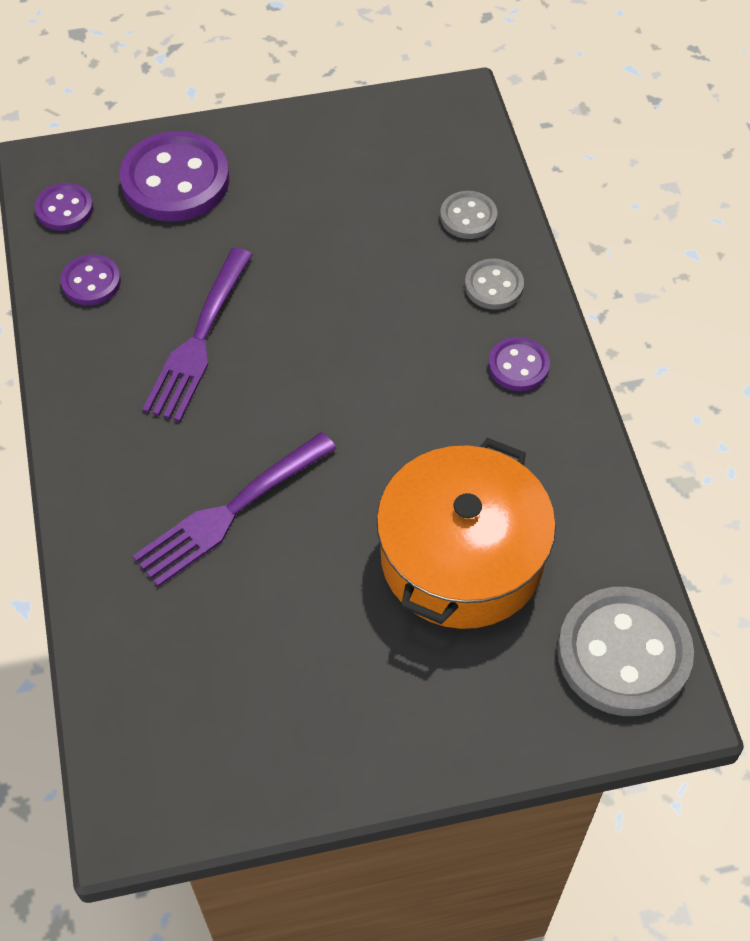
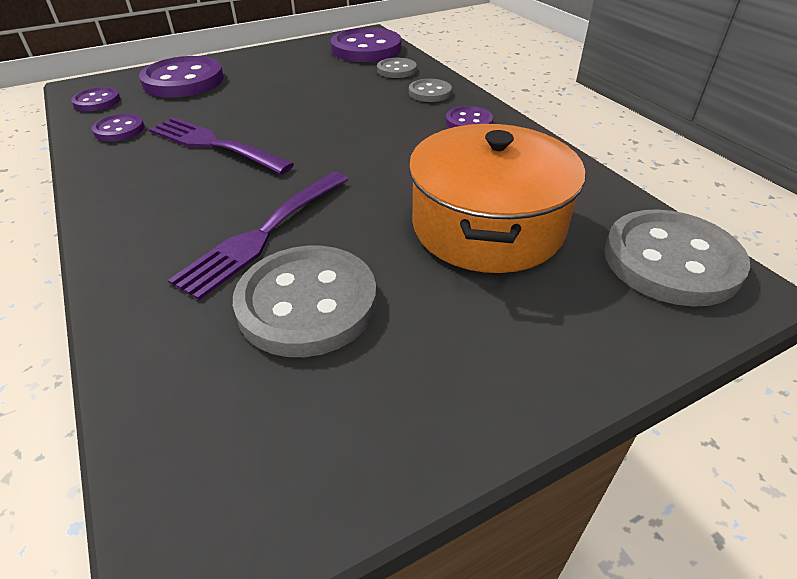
camera: 15 degrees left, 15 degrees down
purple fork [142,248,253,422] -> purple fork turned 120 degrees clockwise [149,117,294,174]
none -> grey button [233,246,377,357]
none -> purple button [331,27,402,62]

